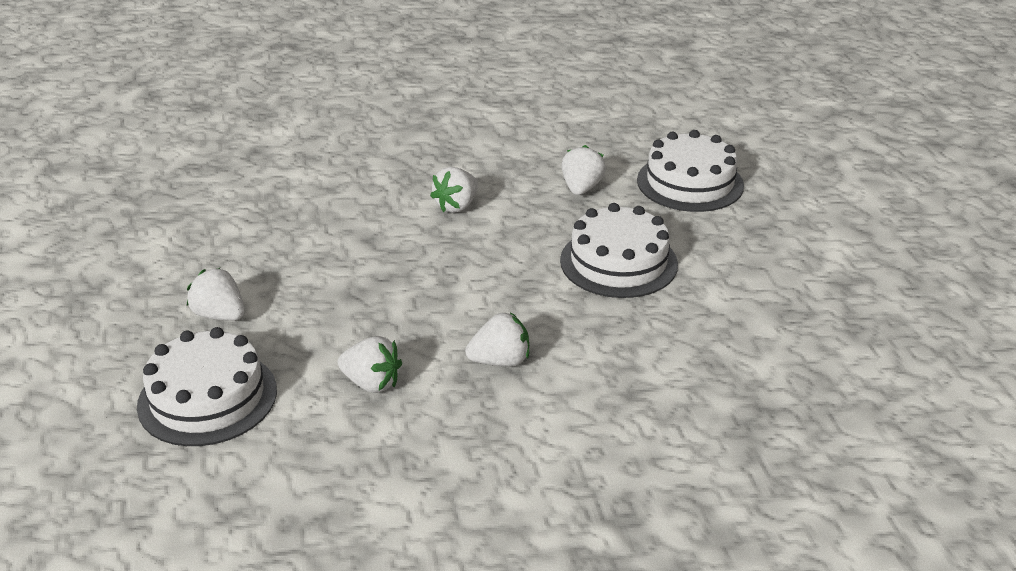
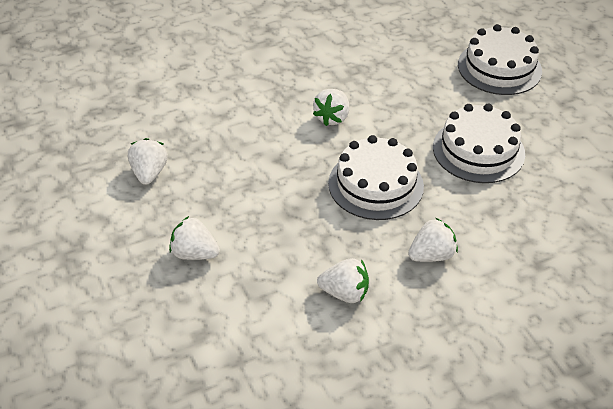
camera: 15 degrees left, 10 degrees up
white cake [137,327,277,446] -> white cake moved to [328,135,424,220]
white strawberry [561,145,606,195] -> white strawberry moved to [128,138,168,185]

